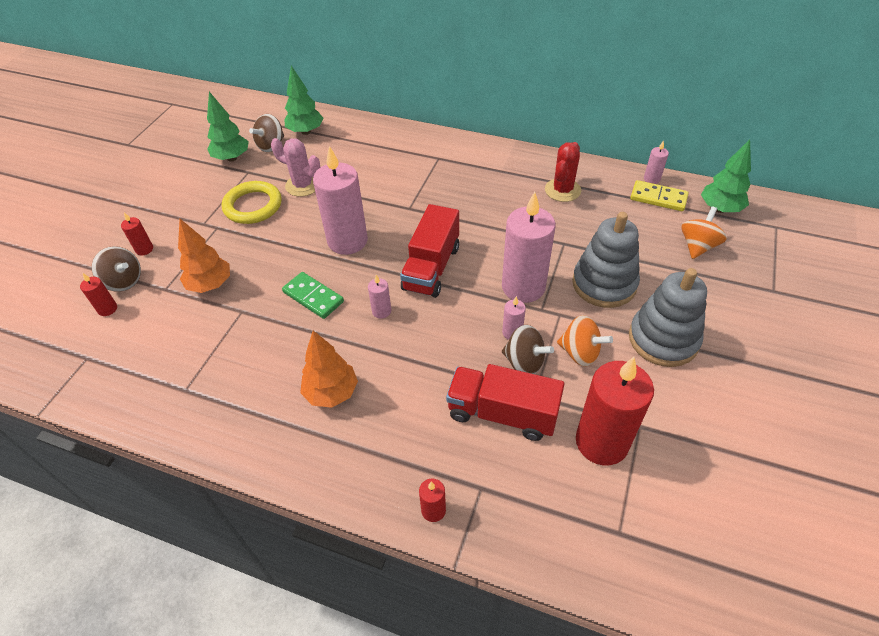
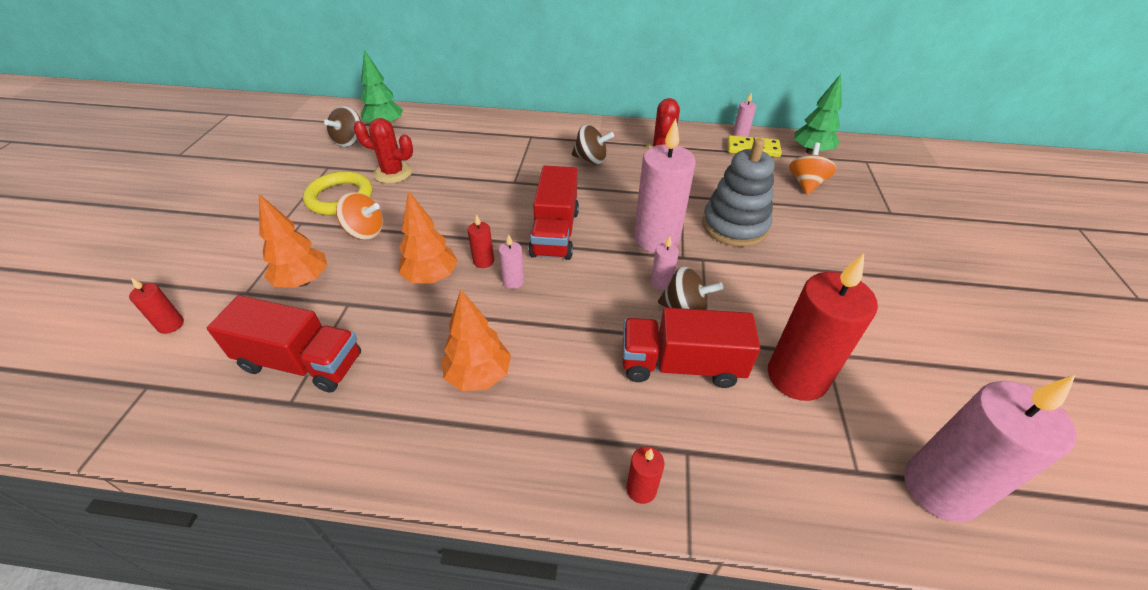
camera: 15 degrees left, 5 degrees down
brown spinning top [92,246,141,292] -> brown spinning top moved to [572,125,614,165]
red candle [121,213,153,255] -> red candle moved to [468,214,494,268]
green tree [207,92,249,162] -> none
pink cactus [271,138,320,197] -> red cactus [353,118,413,184]
green domino [282,272,344,319] -> orange tree [398,191,458,284]
pink candle [313,146,368,255] -> pink candle moved to [904,375,1077,522]
orange spinning top [557,315,613,366] -> orange spinning top moved to [336,192,383,240]
grey stacking toy [629,268,707,367] -> none
none -> red truck [207,295,361,393]

